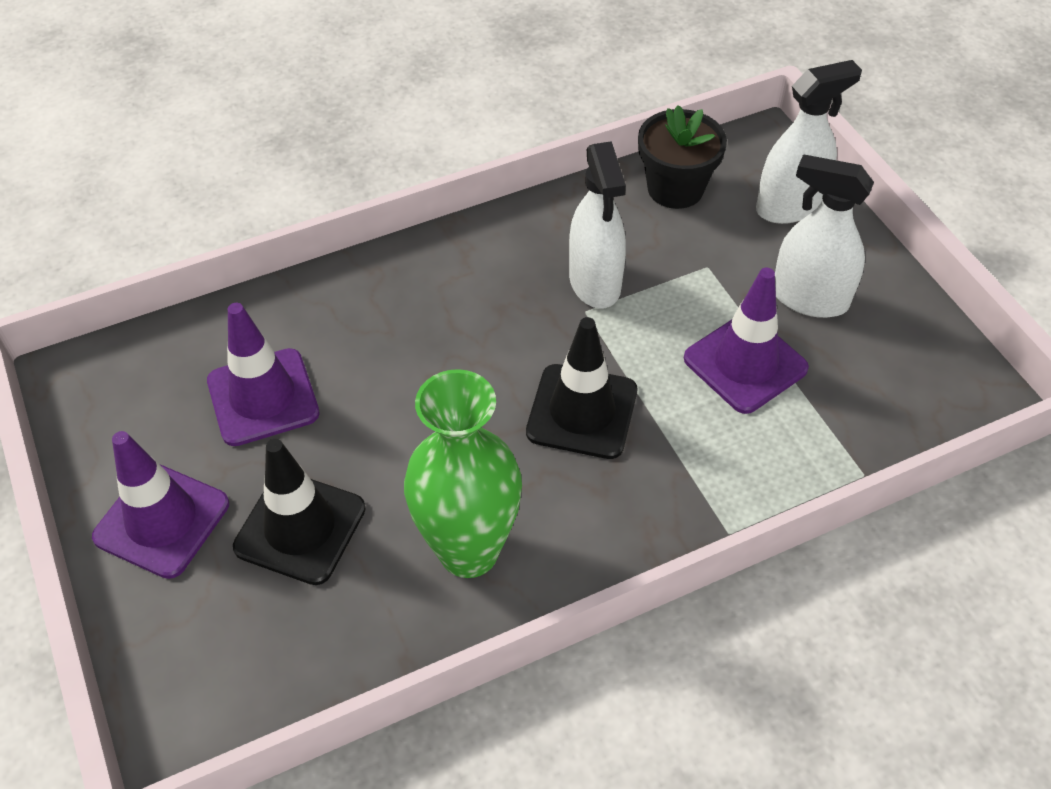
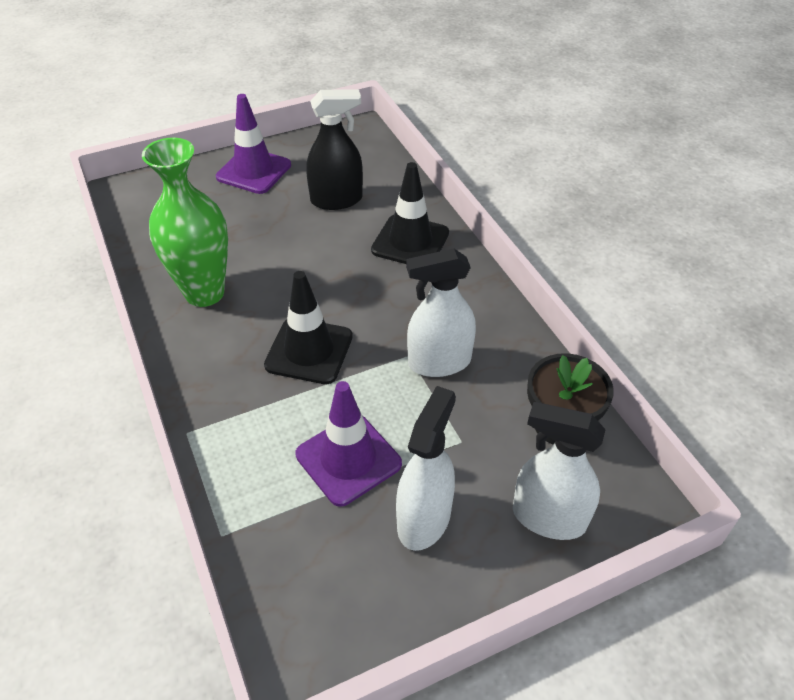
camera: 90 degrees right, 5 degrees down
purple traffic cone [207,303,320,446] -> black spray bottle [306,89,363,210]
black traffic cone [233,439,366,585] -> black traffic cone moved to [371,162,449,264]
white spray bottle [756,60,862,224] -> white spray bottle turned 135 degrees clockwise [513,402,606,540]

